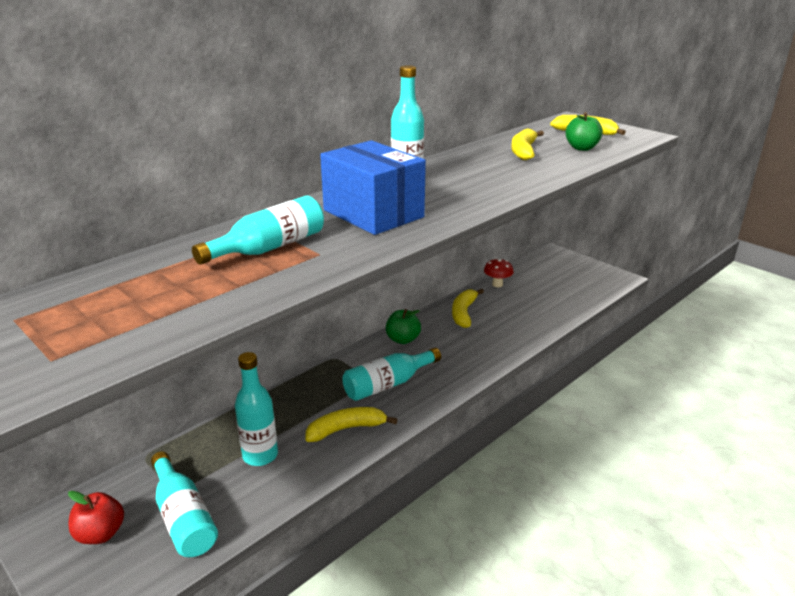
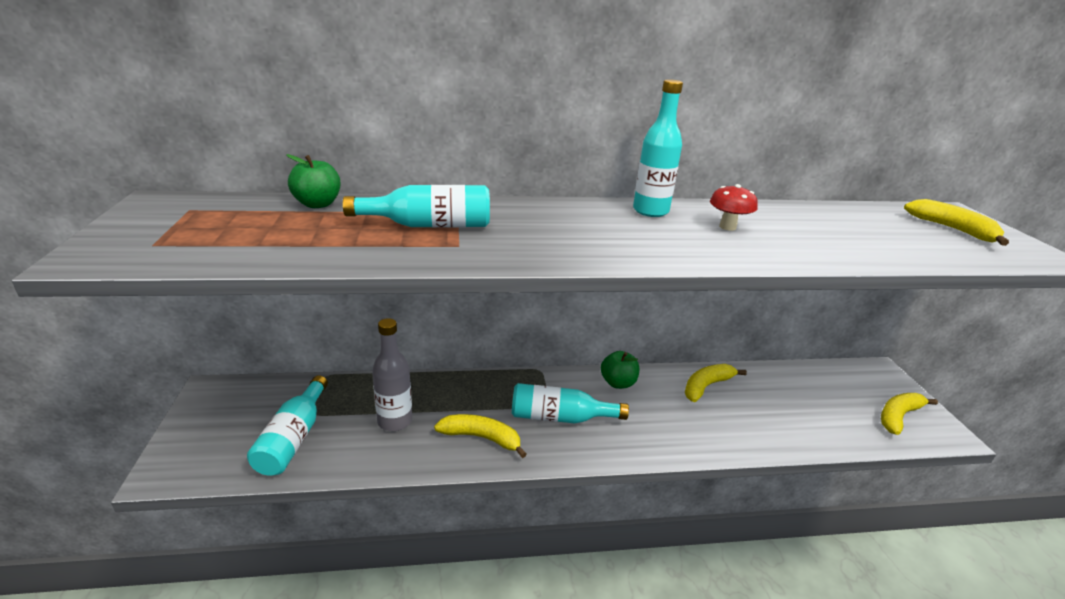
camera: 35 degrees right, 0 degrees up
red apple [68,491,124,544] -> none
turquoise bottle [235,352,278,466] -> grey bottle [372,318,412,431]
blue box [320,140,426,235] -> none
red mushroom [484,258,514,287] -> red mushroom moved to [710,184,758,231]
yellow banana [511,128,544,160] -> yellow banana moved to [881,393,938,435]
green apple [566,112,603,151] -> green apple moved to [286,154,341,208]

